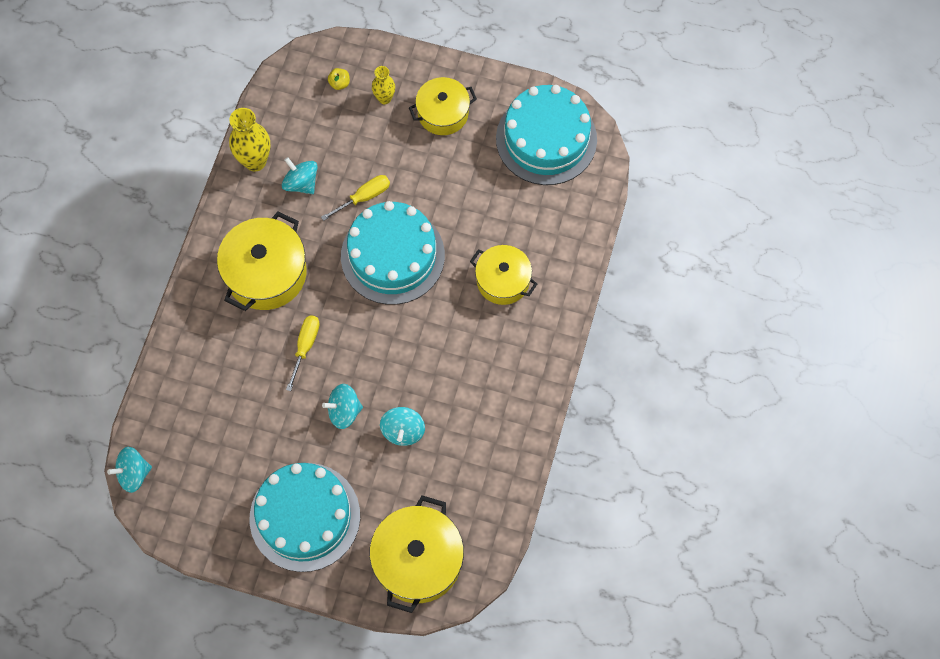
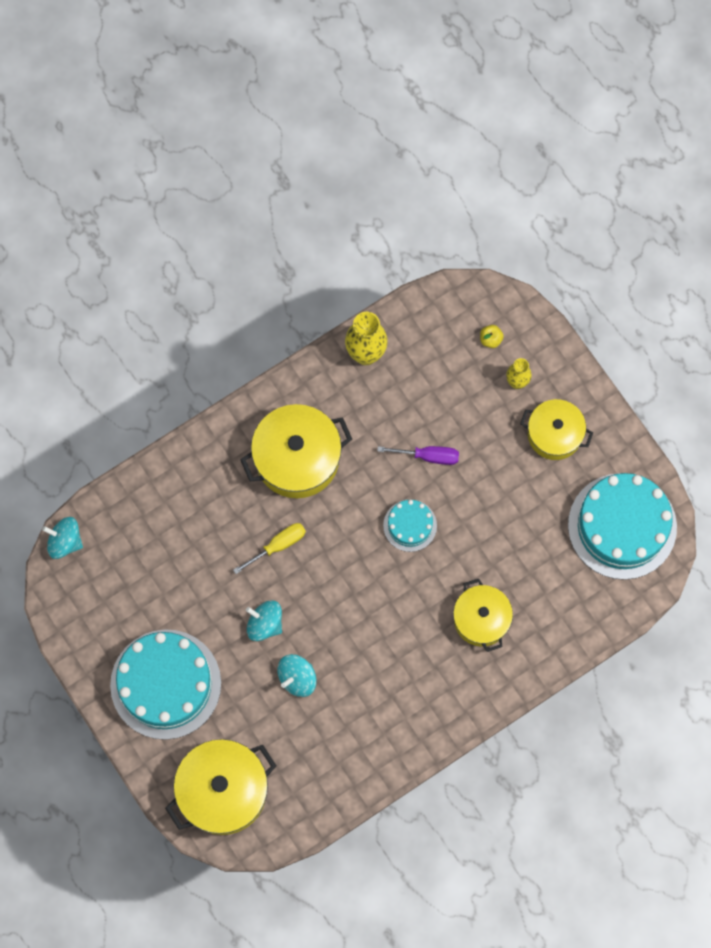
camera: 40 degrees right, 5 degrees up
turquoise spinning top [282,157,318,194] -> none
yellow screwdriver [321,175,390,221] -> purple screwdriver [377,446,459,465]
turquoise cake [341,201,445,305] -> turquoise cake [383,499,437,552], size x0.49

